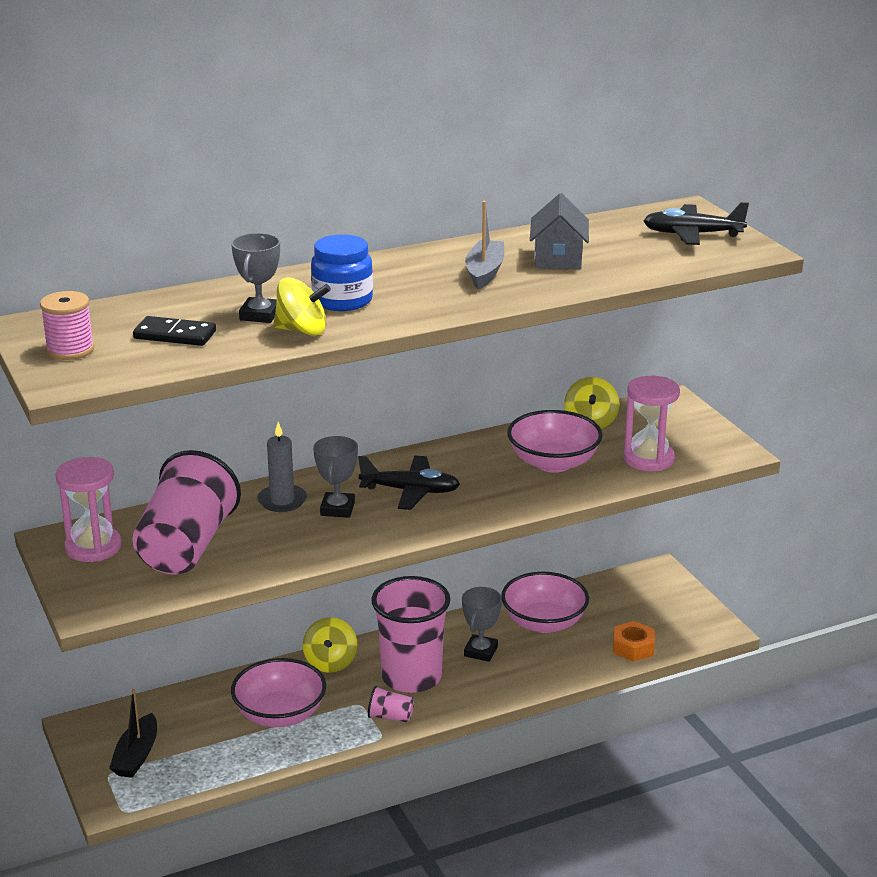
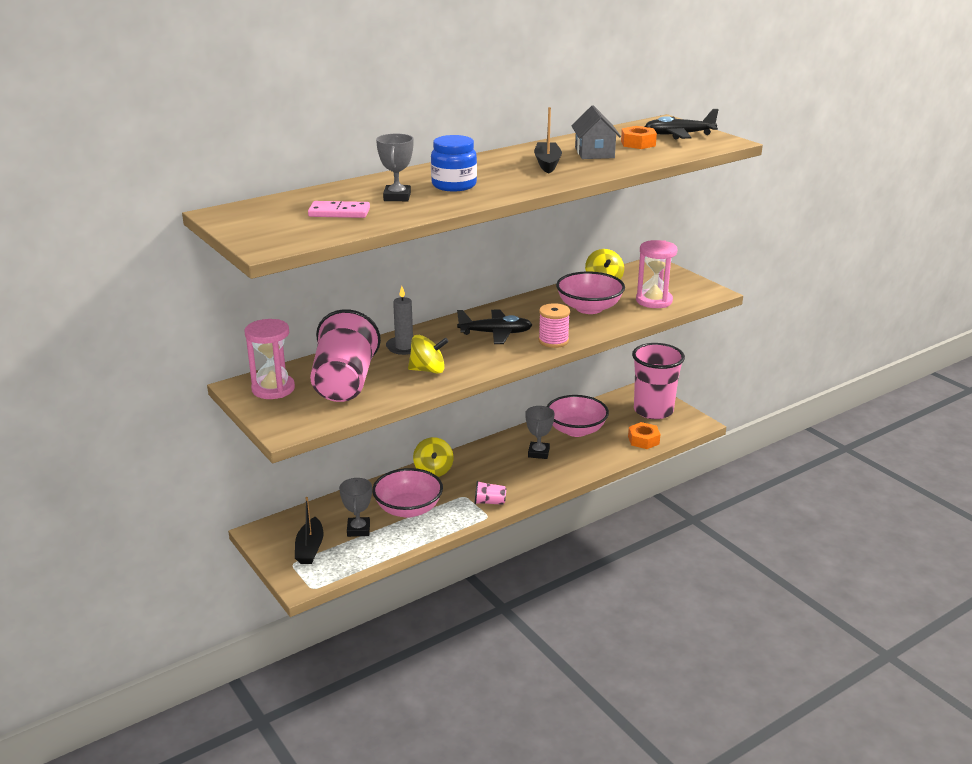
camera: 10 degrees left, 0 degrees up
pink spool [40,291,94,360] -> pink spool moved to [538,303,570,348]
black domino [133,316,216,346] -> pink domino [308,201,370,218]
yellow spinning top [274,277,331,336] -> yellow spinning top moved to [408,335,449,374]
grey trophy [313,436,358,518] -> grey trophy moved to [339,478,372,537]
pink cup [371,576,450,693] -> pink cup moved to [632,343,685,419]
grey boat [465,201,504,289] -> black boat [534,107,562,173]
none -> orange nut [621,126,657,149]

